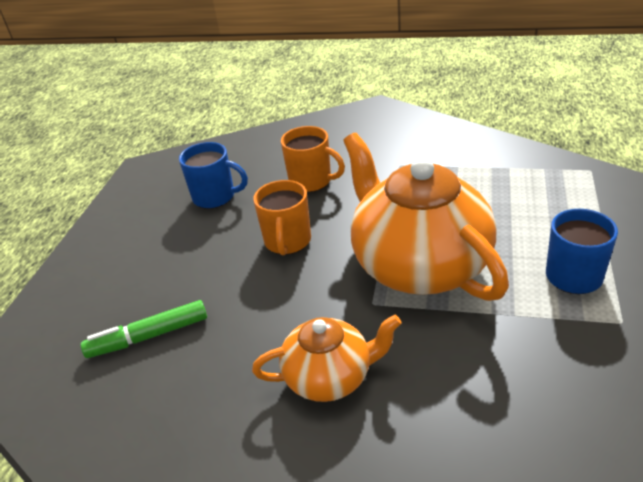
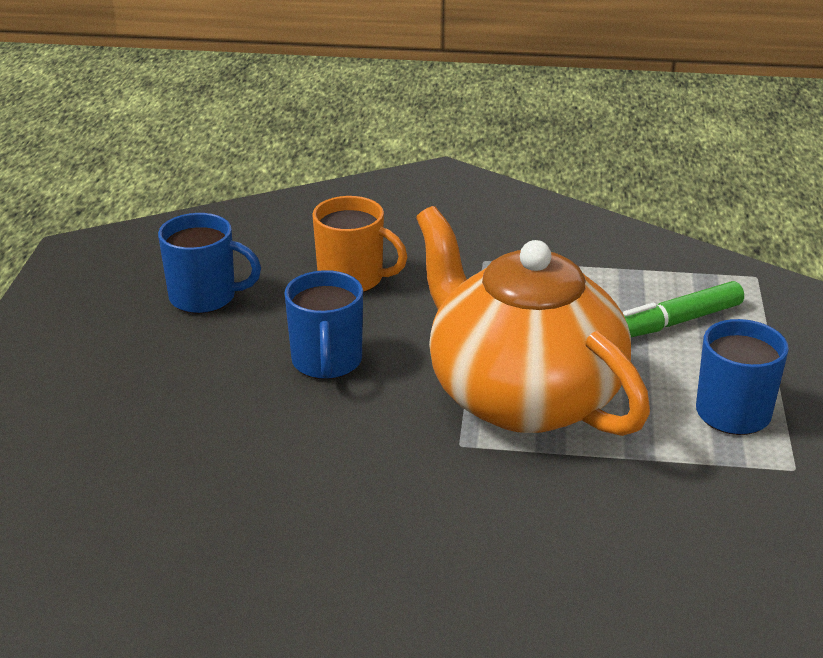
camera: 10 degrees left, 5 degrees down
green marker [81,300,207,358] -> green marker moved to [623,281,744,337]
orange teapot [252,315,402,402] -> none
orange mug [253,180,311,255] -> blue mug [284,270,363,379]

